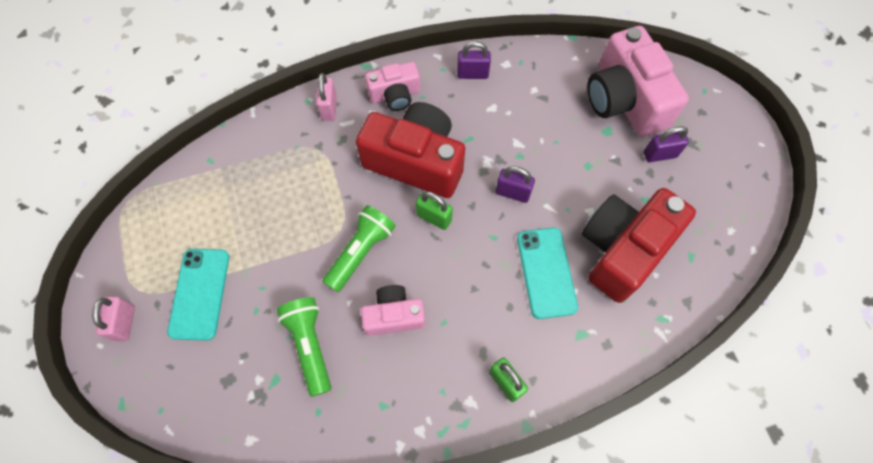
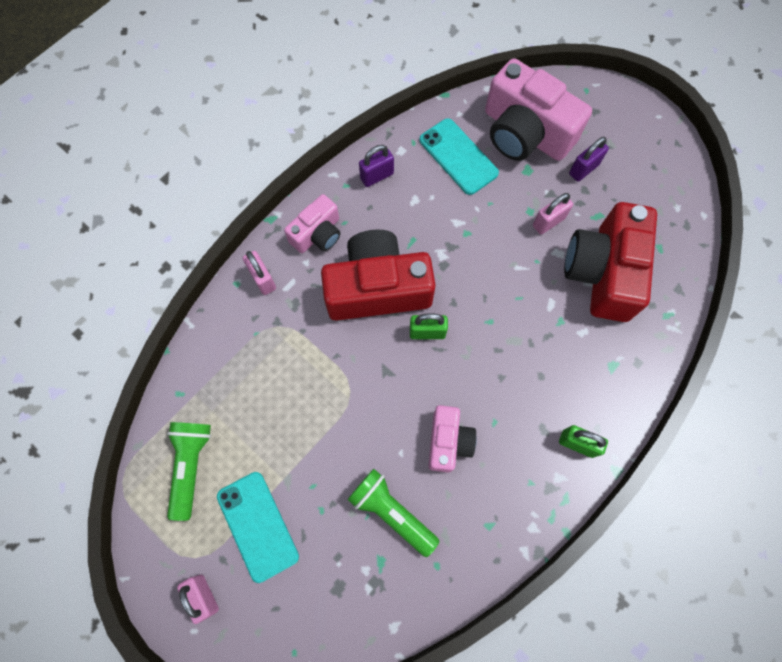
camera: 30 degrees left, 5 degrees up
green flashlight [322,205,396,292] -> green flashlight moved to [167,422,211,521]
pink camera [361,285,425,336] -> pink camera turned 135 degrees clockwise [428,405,477,472]
purple padlock [496,166,535,203] -> none
turquoise phone [517,227,578,319] -> turquoise phone moved to [420,118,499,195]
none -> pink padlock [533,193,573,234]

